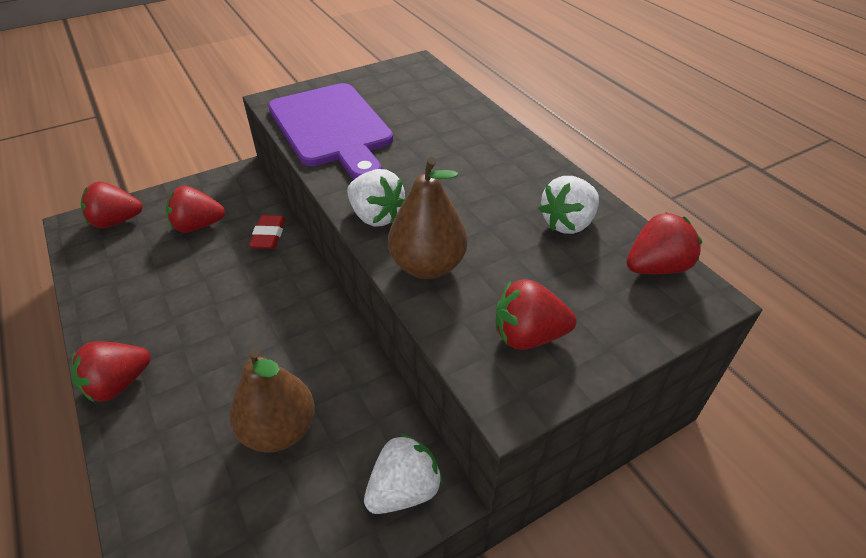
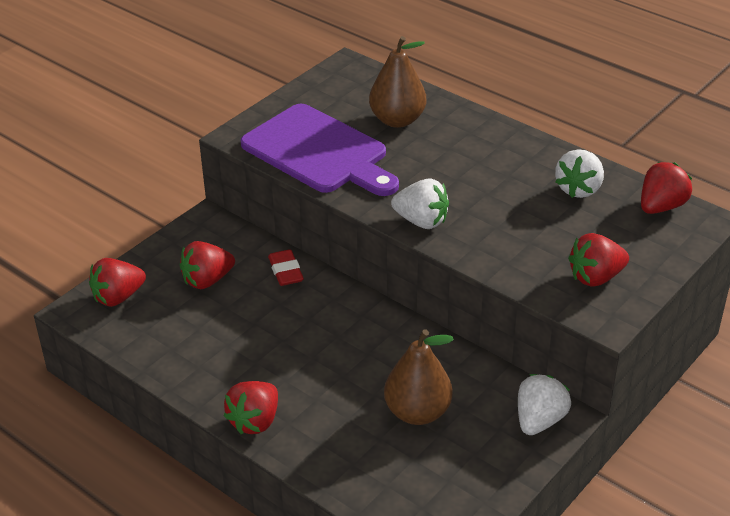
camera: 20 degrees left, 5 degrees down
brown pear [388,157,467,279] -> brown pear moved to [369,36,426,128]

